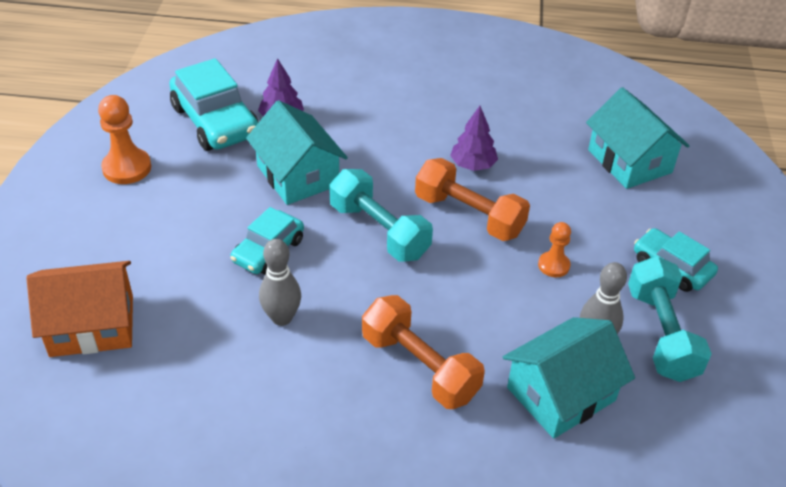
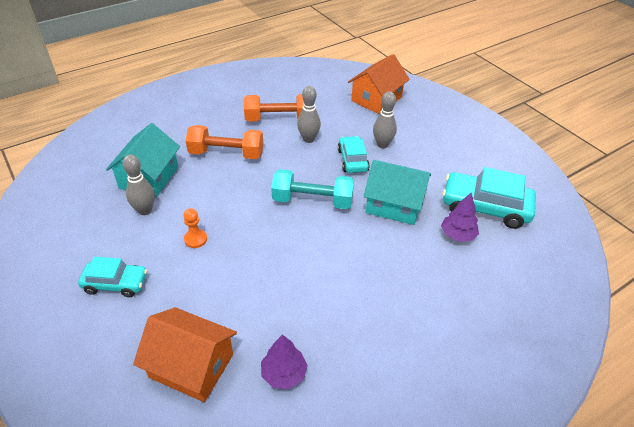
camera: 140 degrees right, 0 degrees up
orange pawn [98,95,151,184] -> none
orange dumbbell [415,158,530,241] -> orange dumbbell moved to [244,94,304,121]
purple tree [450,106,498,171] -> purple tree moved to [261,335,308,389]
turquoise house [586,87,690,189] -> orange house [133,307,237,402]
turquoise dumbbell [628,256,711,382] -> none
none -> grey bowling pin [373,91,397,148]

